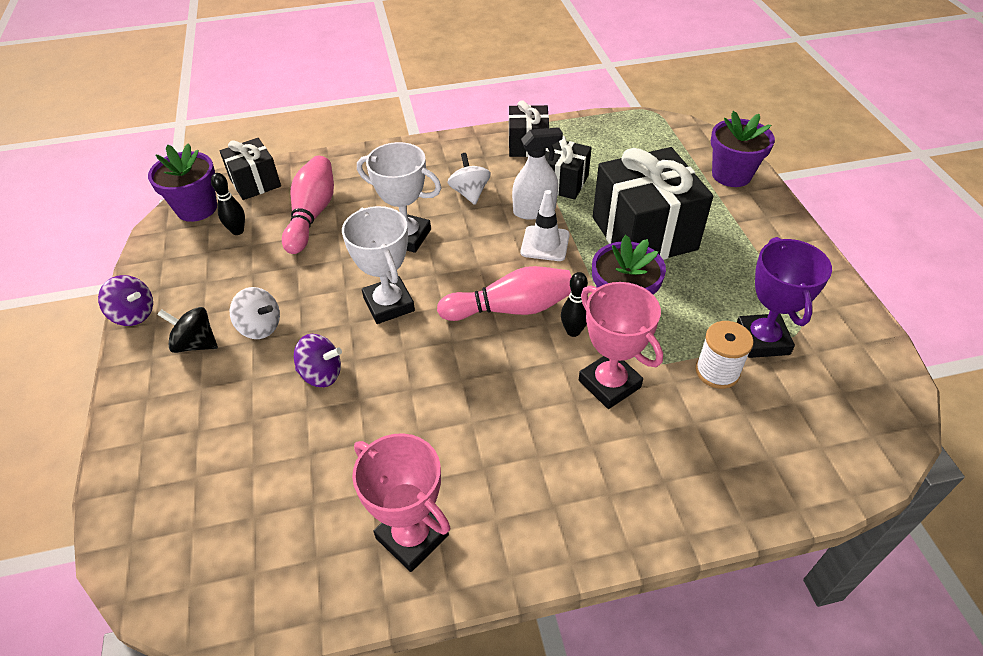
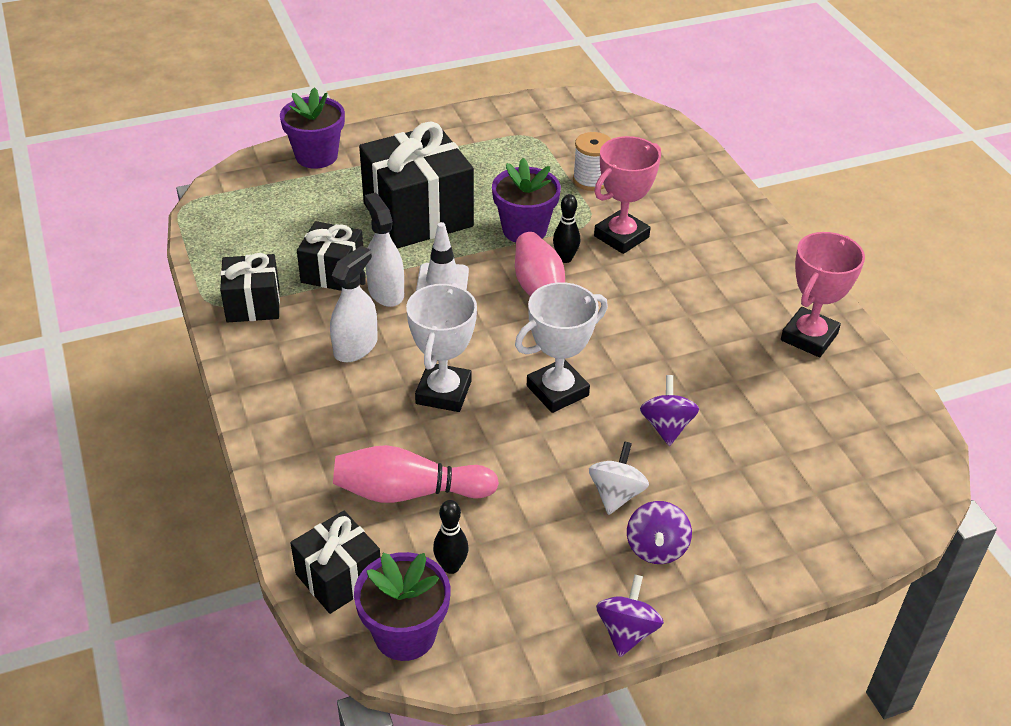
camera: 100 degrees left, 5 degrees down
black spinning top [157,307,218,353] -> purple spinning top [627,501,692,564]
white spinning top [448,153,491,205] -> white spray bottle [330,246,378,362]
purple trophy [736,237,832,358] -> none

